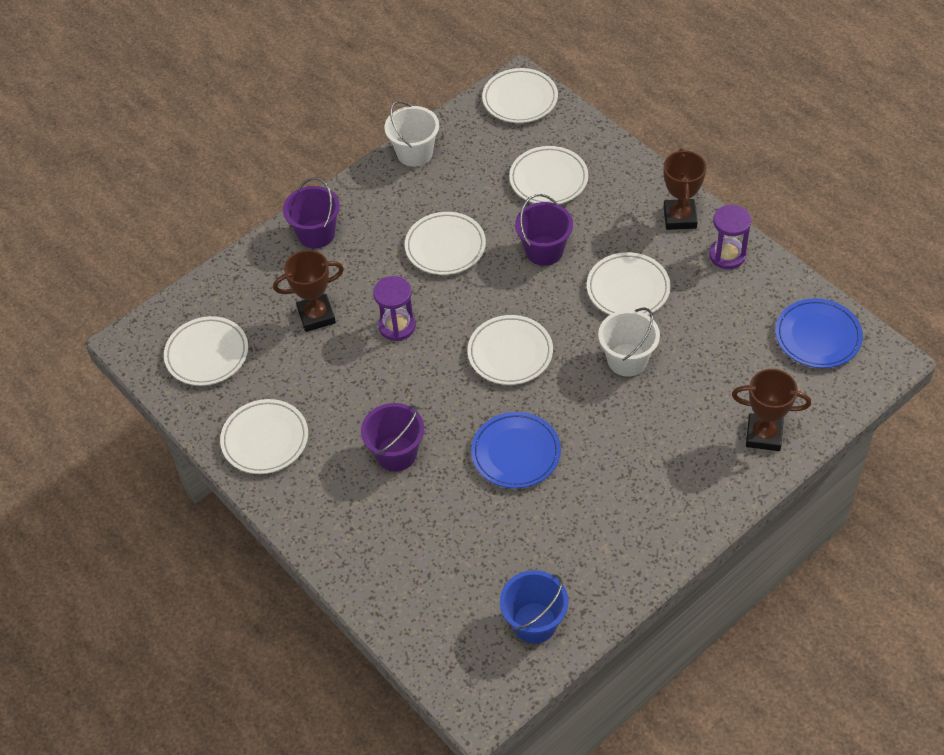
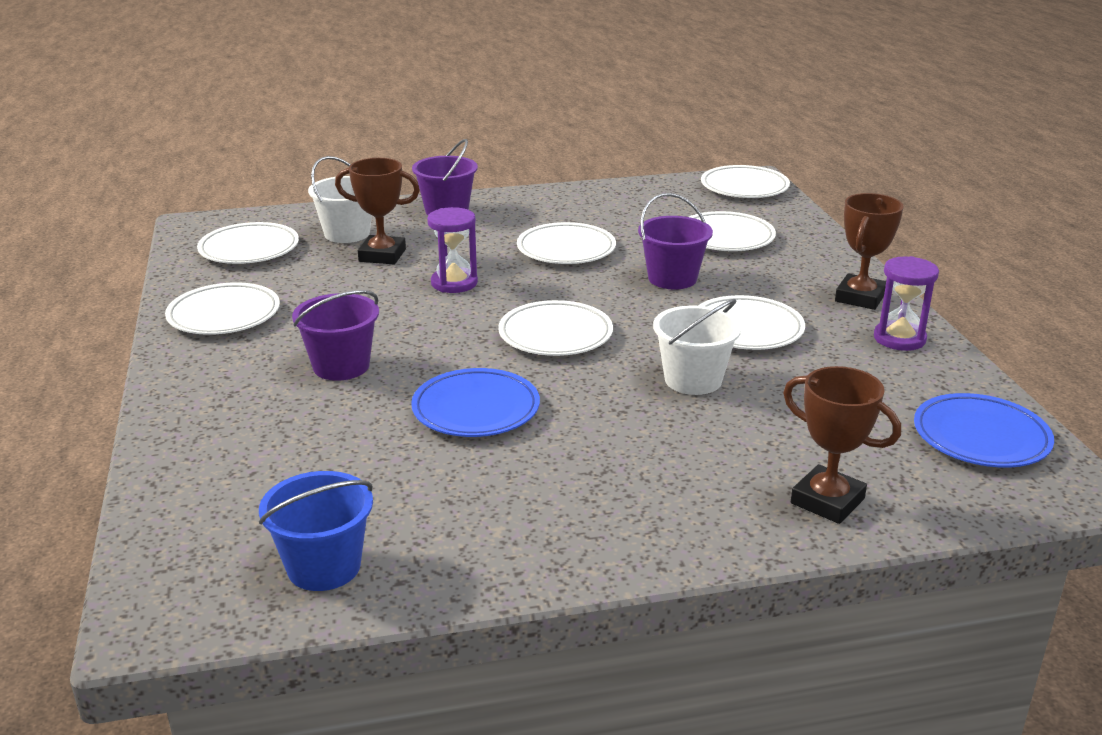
camera: 25 degrees right, 25 degrees down
white bucket [384,101,439,167] -> white bucket moved to [308,156,372,243]

